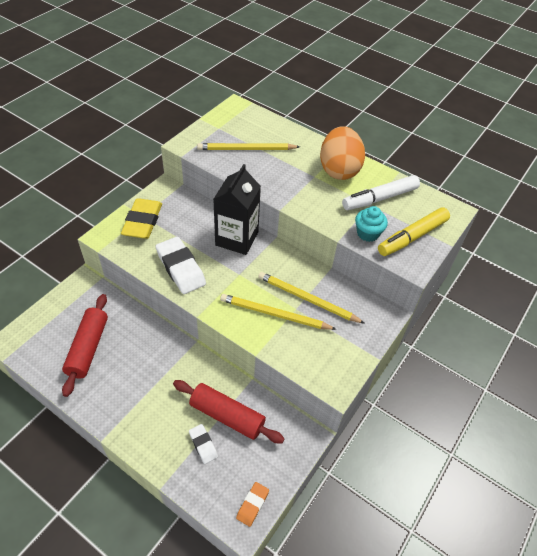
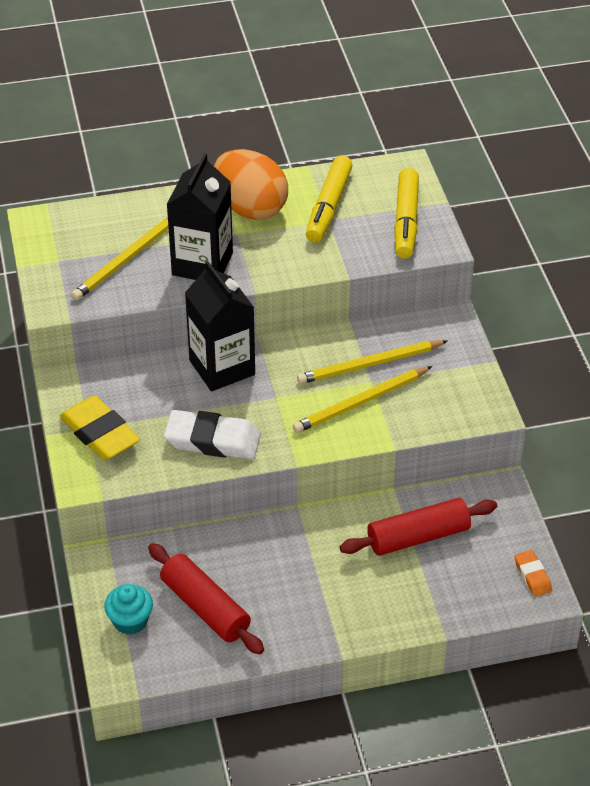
camera: 45 degrees left, 5 degrees down
white eraser [189,424,218,464] -> none
white marker [342,175,420,210] -> yellow marker [306,156,353,243]
turquoise cupcake [355,206,388,242] -> turquoise cupcake moved to [104,584,153,635]
none -> black carton [167,153,233,280]

